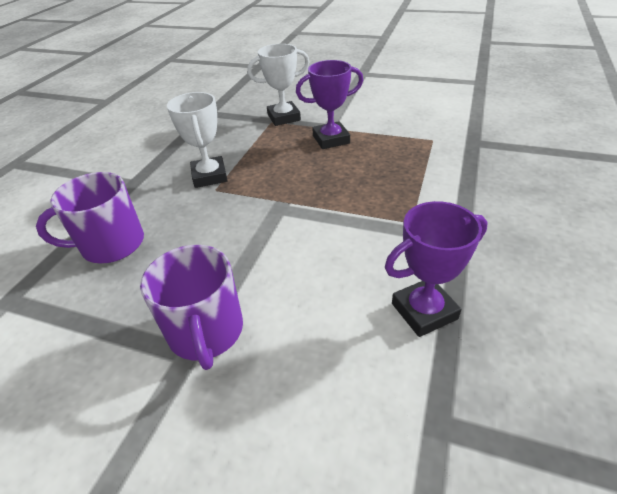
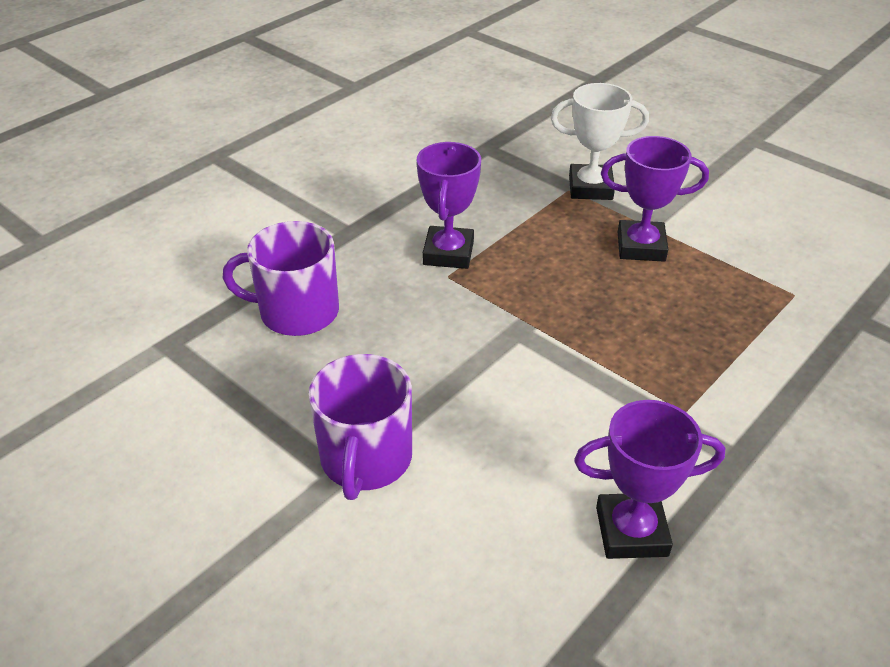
camera: 20 degrees right, 0 degrees up
white trophy [167,92,228,188] -> purple trophy [417,142,481,269]

